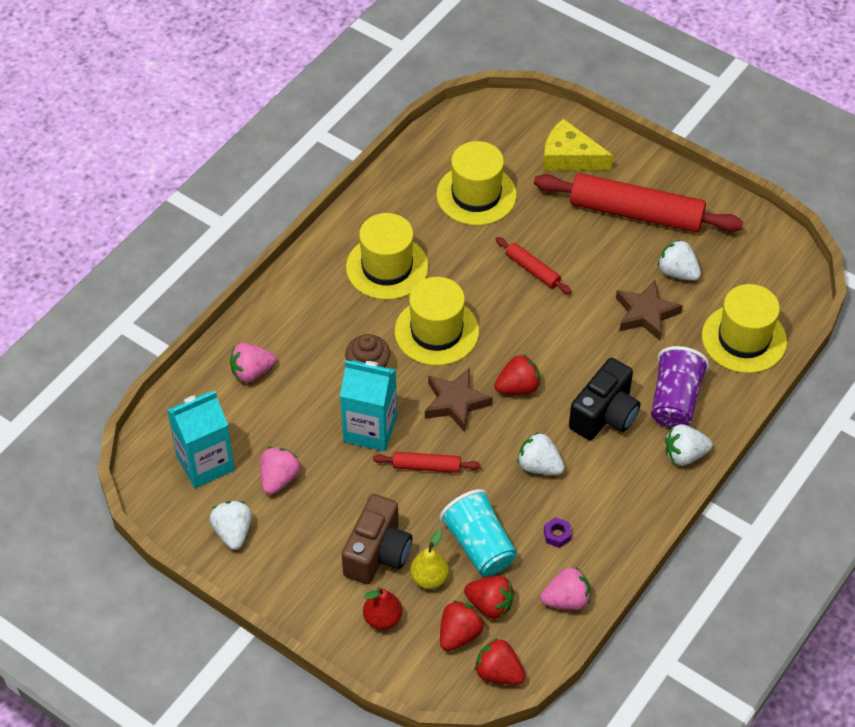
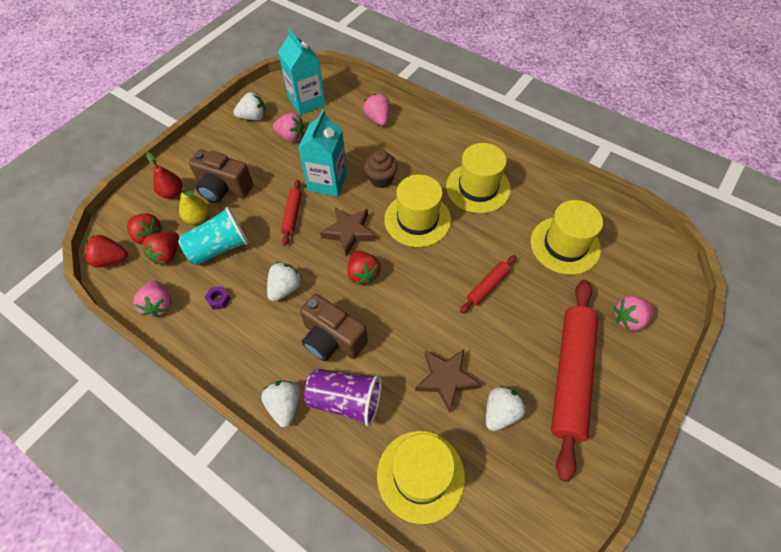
camera: 90 degrees right, 5 degrees up
red strawberry [475,638,525,685] -> red strawberry turned 120 degrees counterclockwise [84,235,128,268]
yellow cheese [543,119,613,171] -> pink strawberry [614,295,655,331]
black camera [569,358,641,440] -> brown camera [300,294,368,362]

